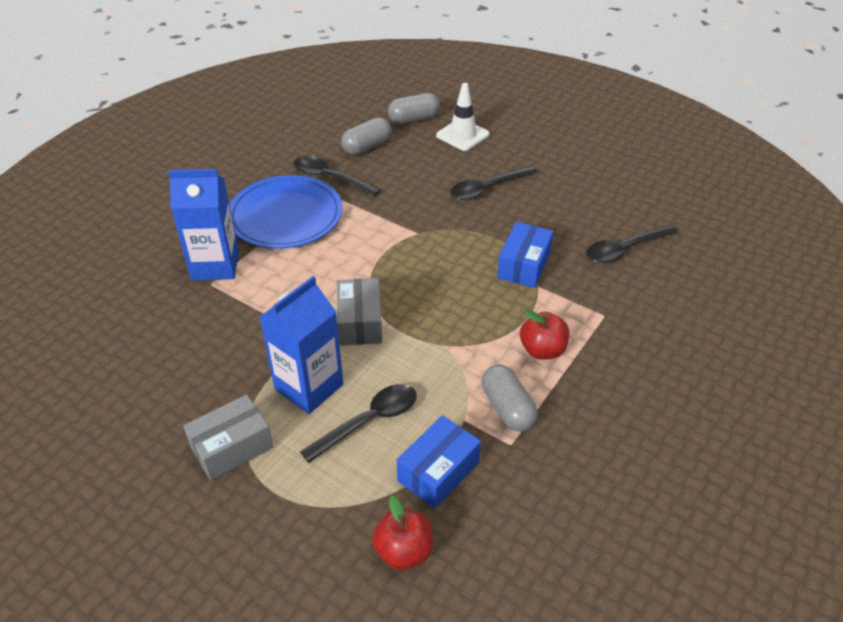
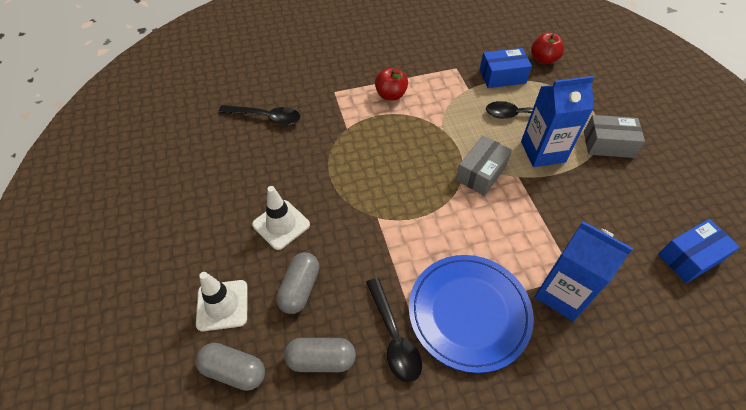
camera: 140 degrees left, 10 degrees up
black spoon [450,166,537,200] -> white traffic cone [252,186,310,250]
grey capsule [482,365,538,431] -> grey capsule moved to [276,252,319,314]
blue box [497,222,553,288] -> blue box moved to [658,219,740,283]

